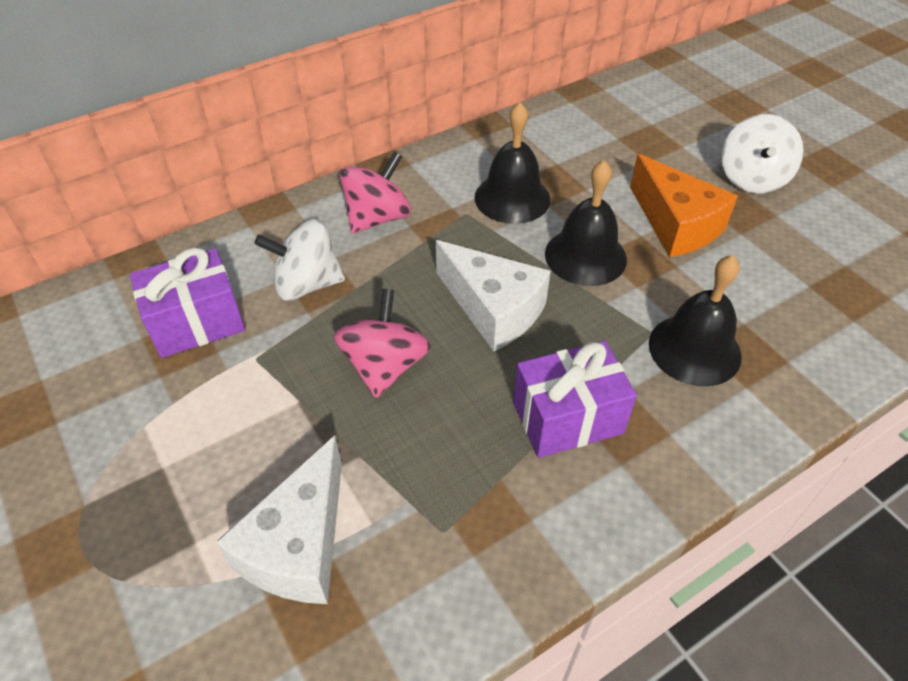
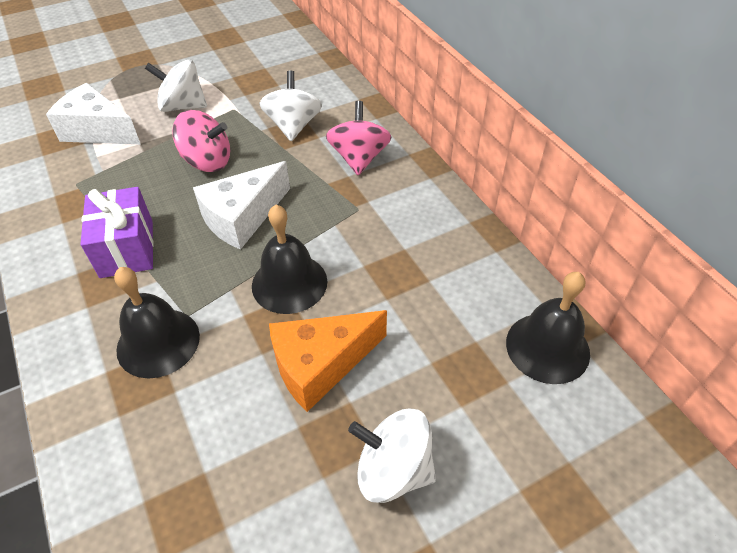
camera: 95 degrees right, 0 degrees up
purple gift [130,248,245,358] -> none
pink spinning top [339,152,411,234] -> pink spinning top turned 135 degrees counterclockwise [326,101,392,175]
black bell [475,102,550,224] -> black bell moved to [506,272,590,384]
none -> white spinning top [145,60,207,112]

